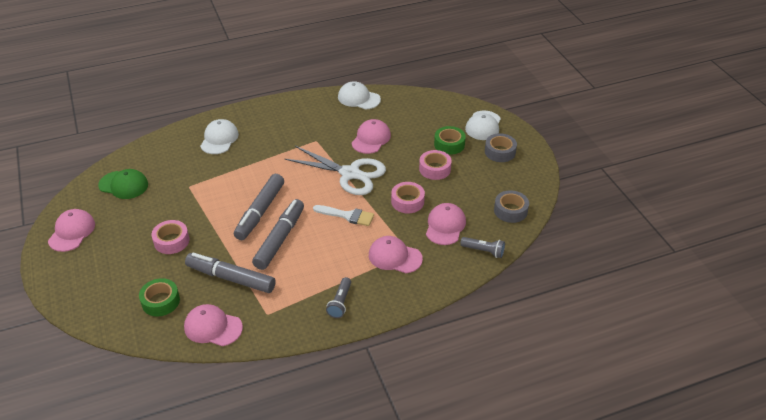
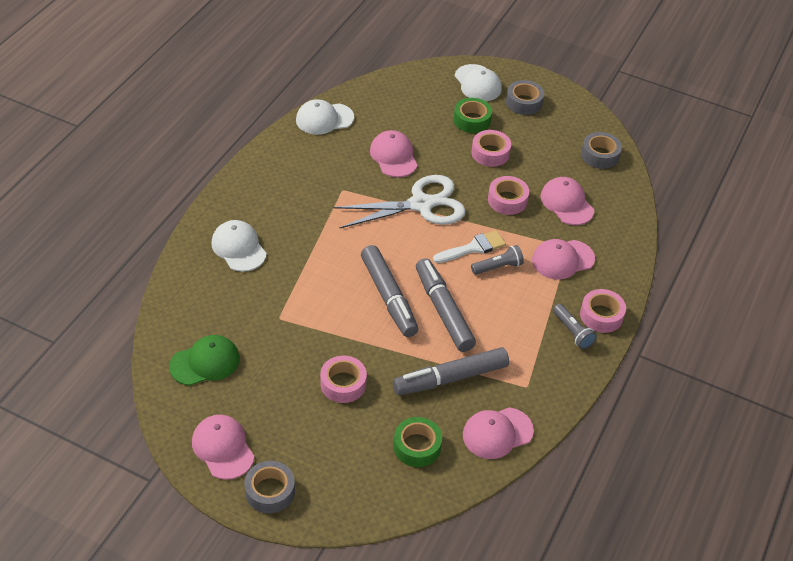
camera: 45 degrees left, 5 degrees up
grey flashlight [460,237,505,258] -> grey flashlight moved to [471,245,524,275]
none -> grey tape [244,461,295,514]
none -> pink tape [580,289,626,333]

